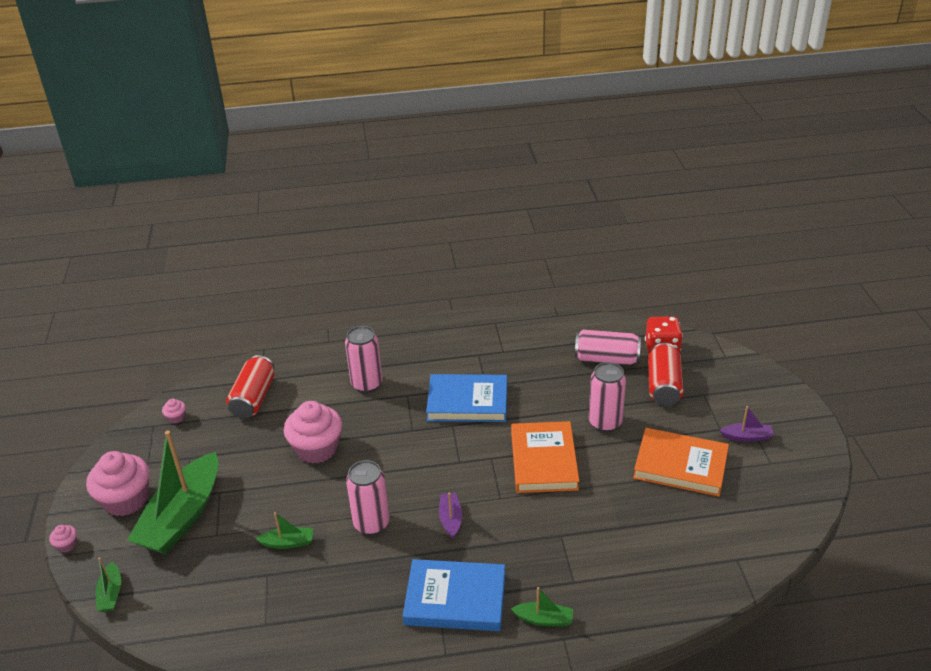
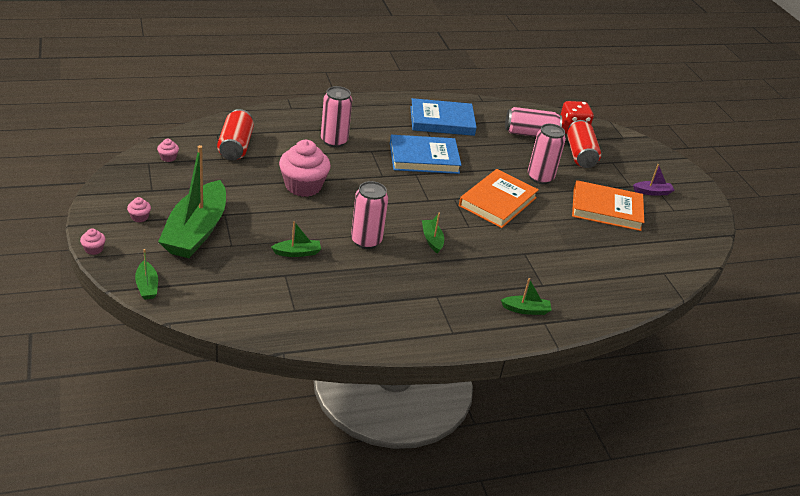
camera: 15 degrees left, 0 degrees up
pink cupcake [86,451,149,516] -> pink cupcake [127,197,151,222], size x0.42
blue book [403,559,505,631] -> blue book moved to [410,98,477,136]
purple boat [439,493,462,538] -> green boat [422,213,444,254]
orange book [511,421,579,493] -> orange book turned 45 degrees clockwise [459,169,539,228]

